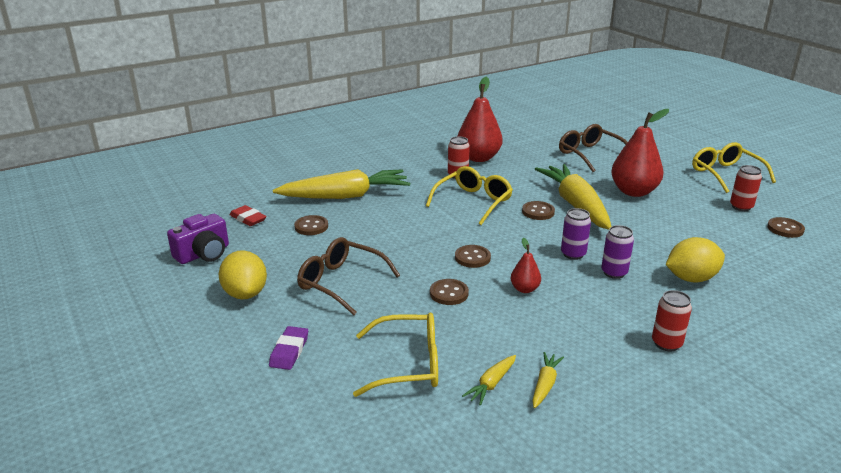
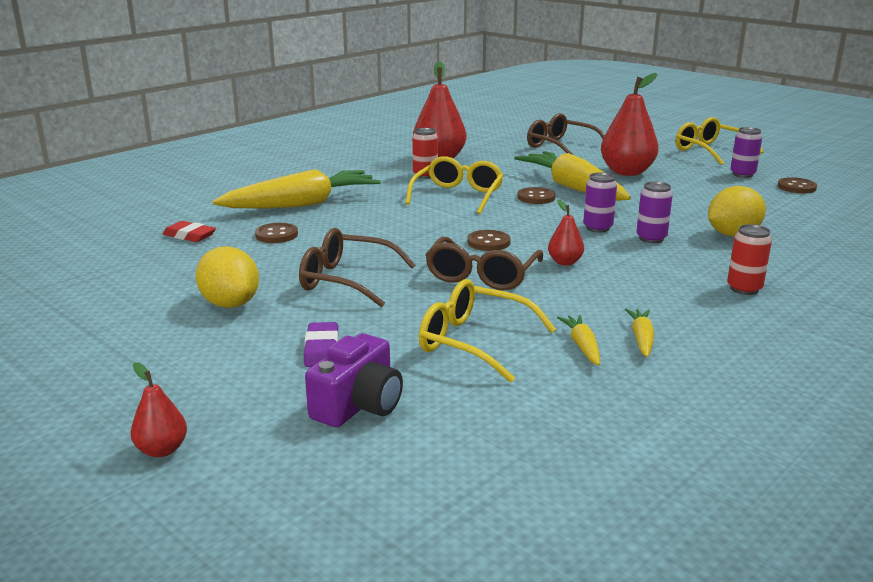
camera: 15 degrees left, 5 degrees down
purple camera [167,214,229,264] -> purple camera moved to [305,333,403,427]
yellow glasses [353,313,438,397] -> yellow glasses turned 135 degrees counterclockwise [419,279,556,383]
brown button [430,279,469,305] -> brown glasses [425,237,543,290]
yellow carrot [462,355,516,406] -> yellow carrot turned 150 degrees clockwise [557,315,600,366]
red can [730,165,762,211] -> purple can [731,127,762,178]
none -> red pear [130,362,187,457]

